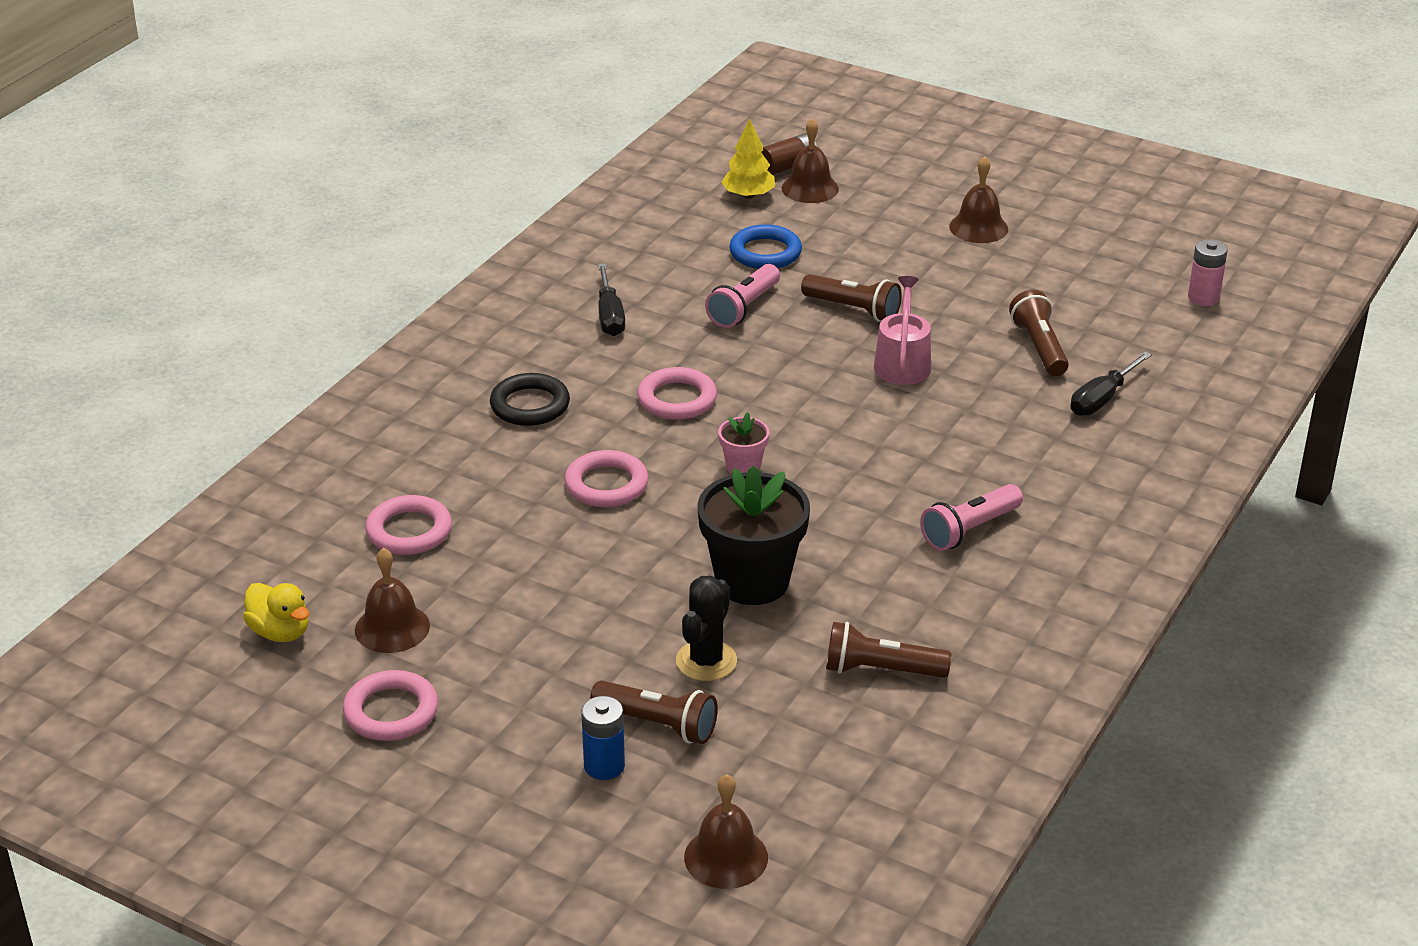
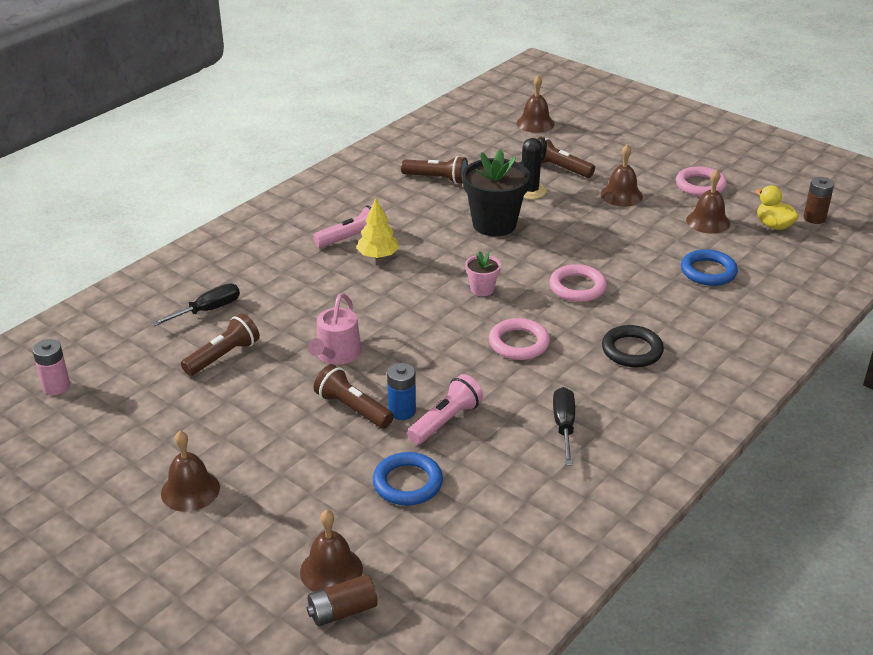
camera: 170 degrees left, 0 degrees up
pink ring [366,495,452,555] -> blue ring [681,249,738,286]
blue battery [581,696,625,780] -> blue battery moved to [387,363,416,420]
yellow tree [721,119,775,199] -> yellow tree moved to [356,198,399,259]
brown flashlight [1009,290,1069,376] -> brown flashlight turned 135 degrees counterclockwise [181,313,260,376]
none -> brown bell [601,144,643,207]
none -> brown battery [803,177,834,224]

